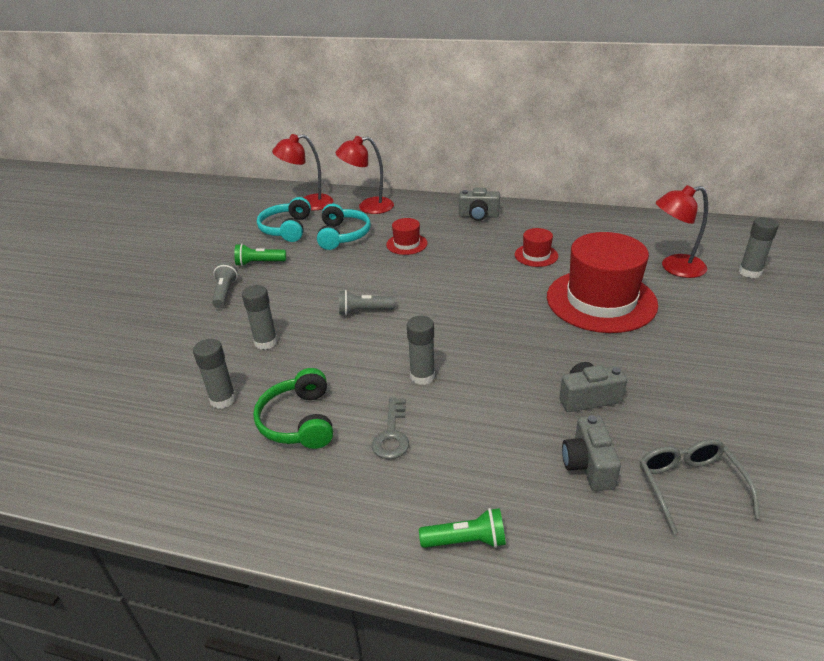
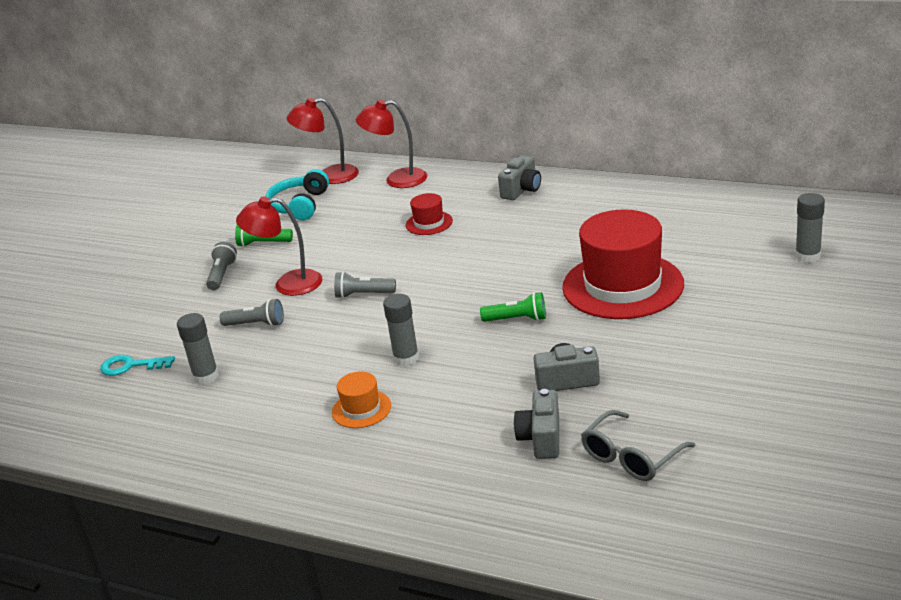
camera: 10 degrees right, 5 degrees down
grey glue stick [242,285,278,350] -> grey flashlight [220,299,284,327]
green headphones [253,368,333,449] -> none
turquoise headphones [317,203,371,250] -> none
grey key [372,398,409,459] -> orange hat [332,371,391,428]
green flashlight [419,508,506,548] -> green flashlight moved to [480,292,546,322]
grey camera [459,187,500,221] -> grey camera turned 75 degrees counterclockwise [498,155,541,200]
red hat [515,228,558,267] -> none
grey glasses [640,439,760,534] -> grey glasses turned 135 degrees counterclockwise [581,410,696,481]
red lamp [656,185,708,278] -> red lamp moved to [236,196,323,296]
none -> turquoise key [100,355,175,376]

